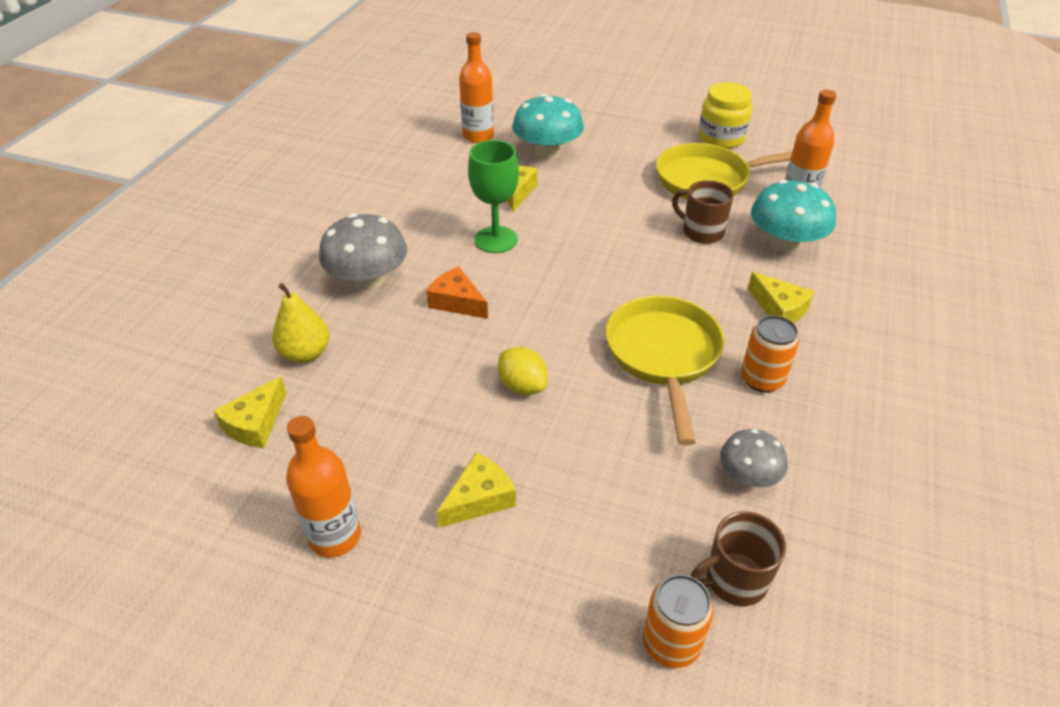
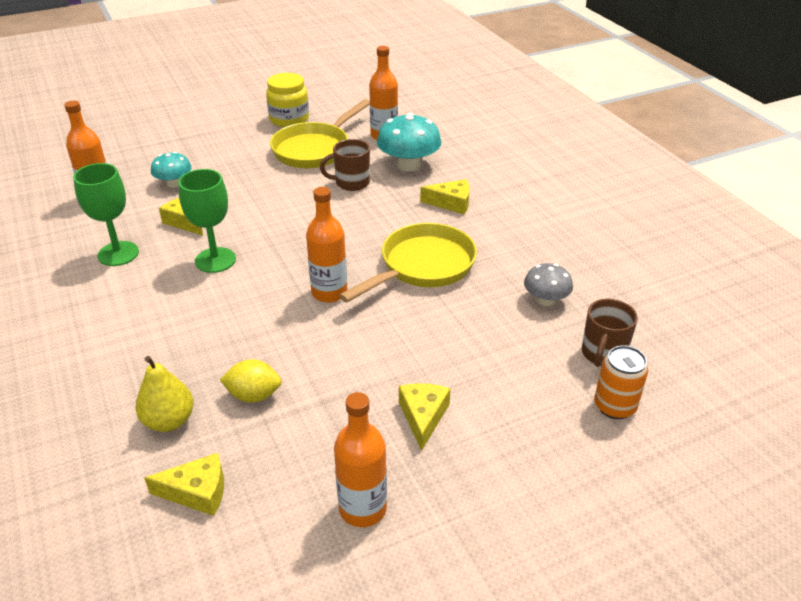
camera: 45 degrees left, 5 degrees down
yellow cheese [213,376,286,448] -> yellow cheese turned 75 degrees counterclockwise [144,453,224,516]
grey mushroom [319,213,407,290] -> none
orange cheese [426,266,488,319] -> none
yellow lemon [498,347,548,395] -> yellow lemon moved to [220,359,282,403]
turquoise mushroom [512,94,584,159] -> turquoise mushroom [151,152,192,187], size x0.60
yellow pan [606,296,724,446] -> yellow pan turned 90 degrees clockwise [339,223,477,302]
orange can [741,315,799,393] -> none
none -> green goblet [73,163,139,266]
none -> orange bottle [306,187,347,303]

